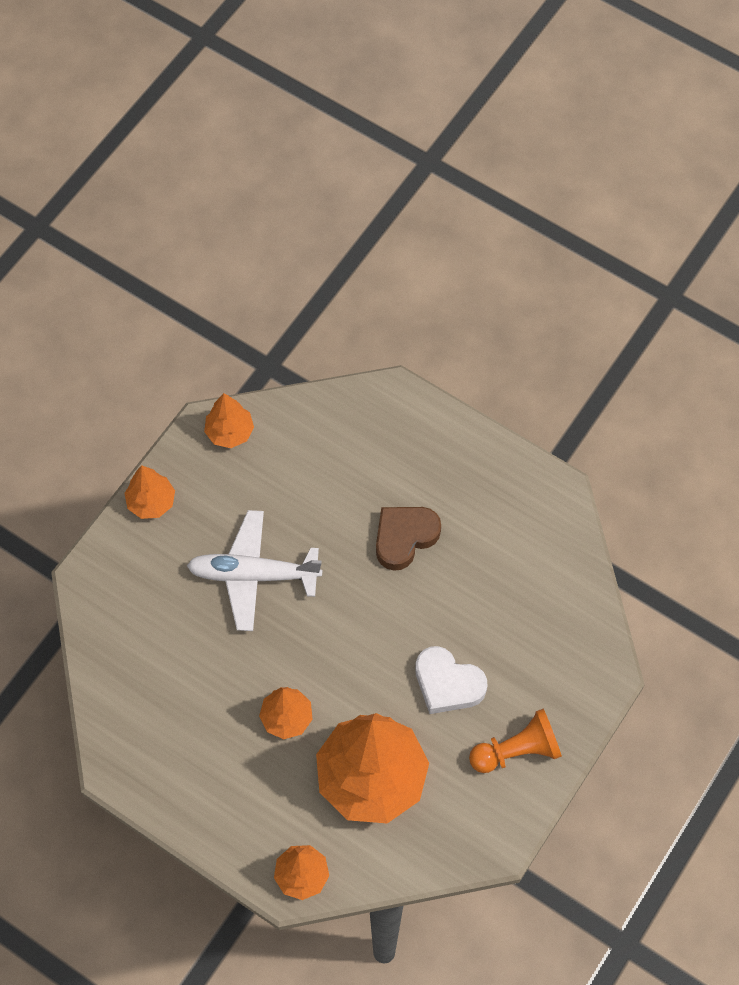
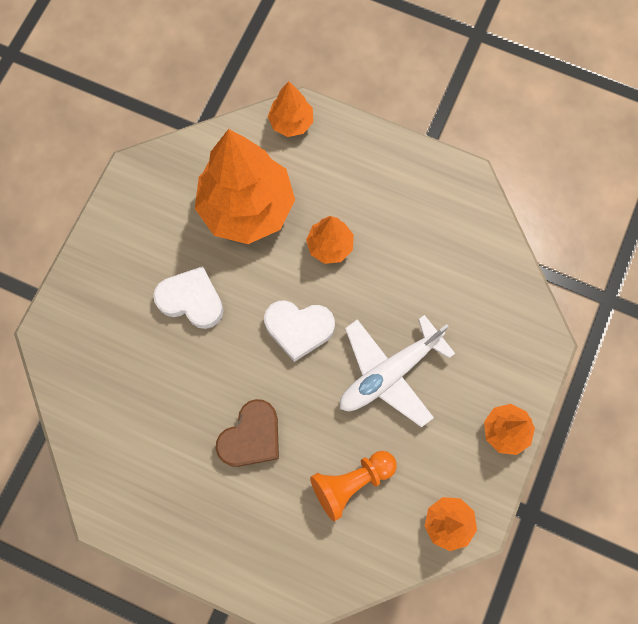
camera: 170 degrees right, 10 degrees up
white plane [187,510,322,631] -> white plane turned 150 degrees clockwise [340,315,455,427]
orange pawn [469,709,562,773] -> orange pawn moved to [310,451,397,521]
none -> white heart [264,300,335,362]

